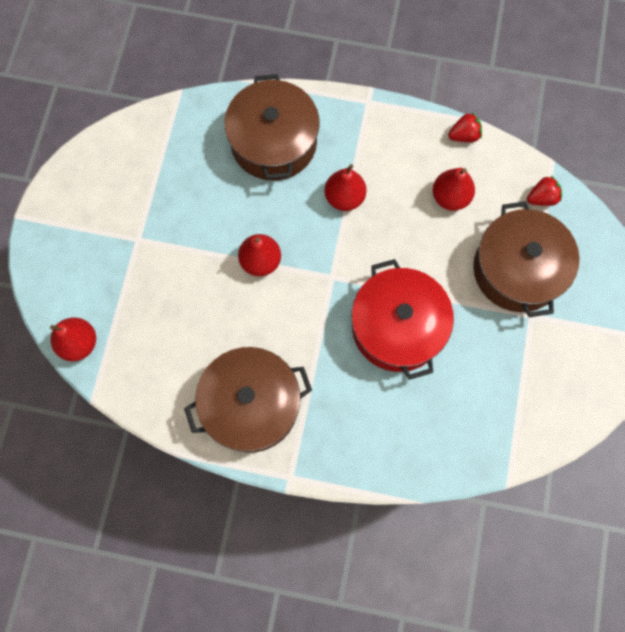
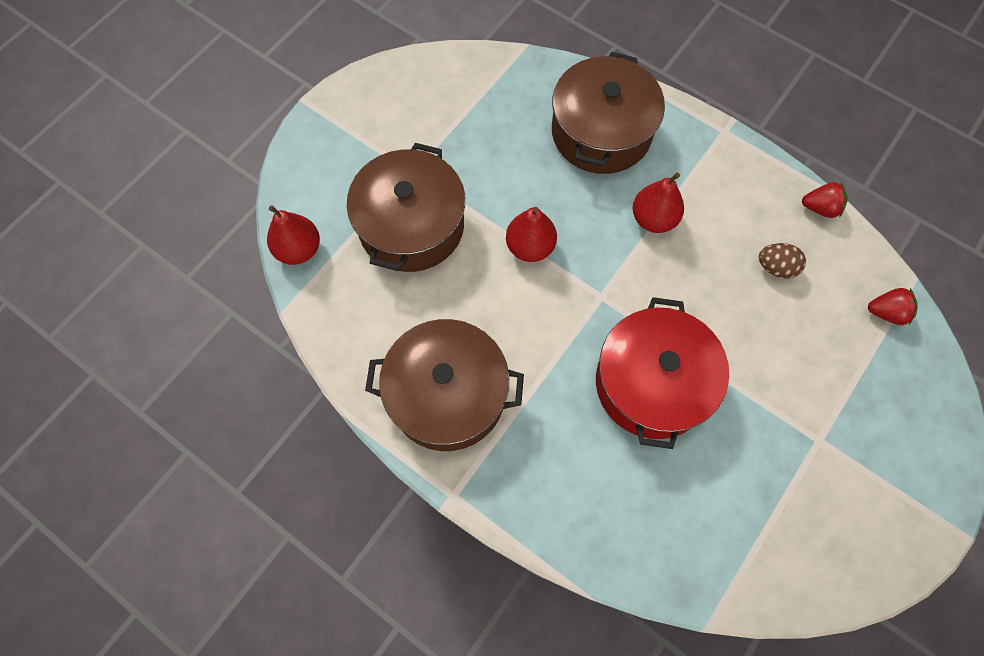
camera: 25 degrees right, 5 degrees down
red pear [433,168,475,211] -> brown egg [759,243,806,279]
brown pot [473,201,579,317] -> brown pot moved to [347,143,465,272]

